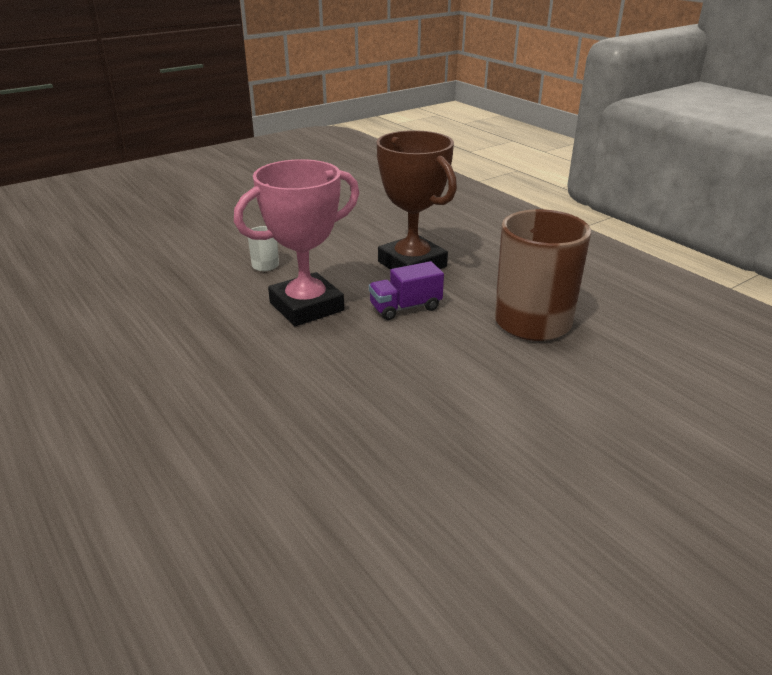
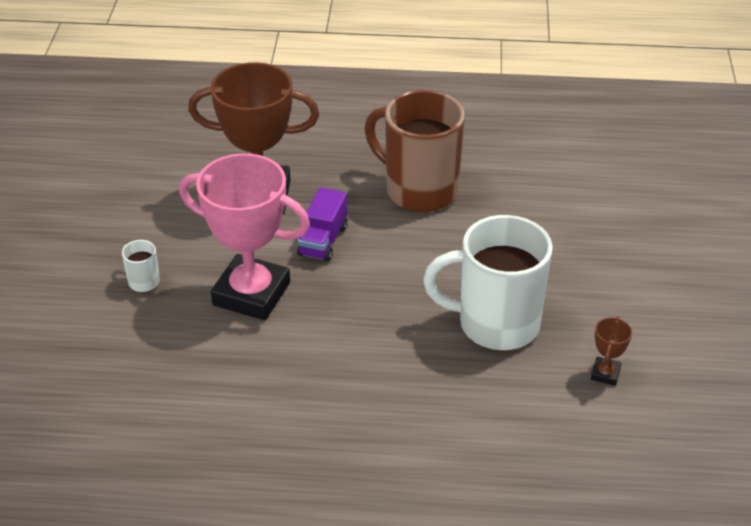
camera: 50 degrees left, 10 degrees up
pink trophy [234,159,359,326] -> pink trophy turned 75 degrees counterclockwise [179,153,310,320]
none -> white mug [423,215,553,350]
none -> brown trophy [591,316,632,386]

